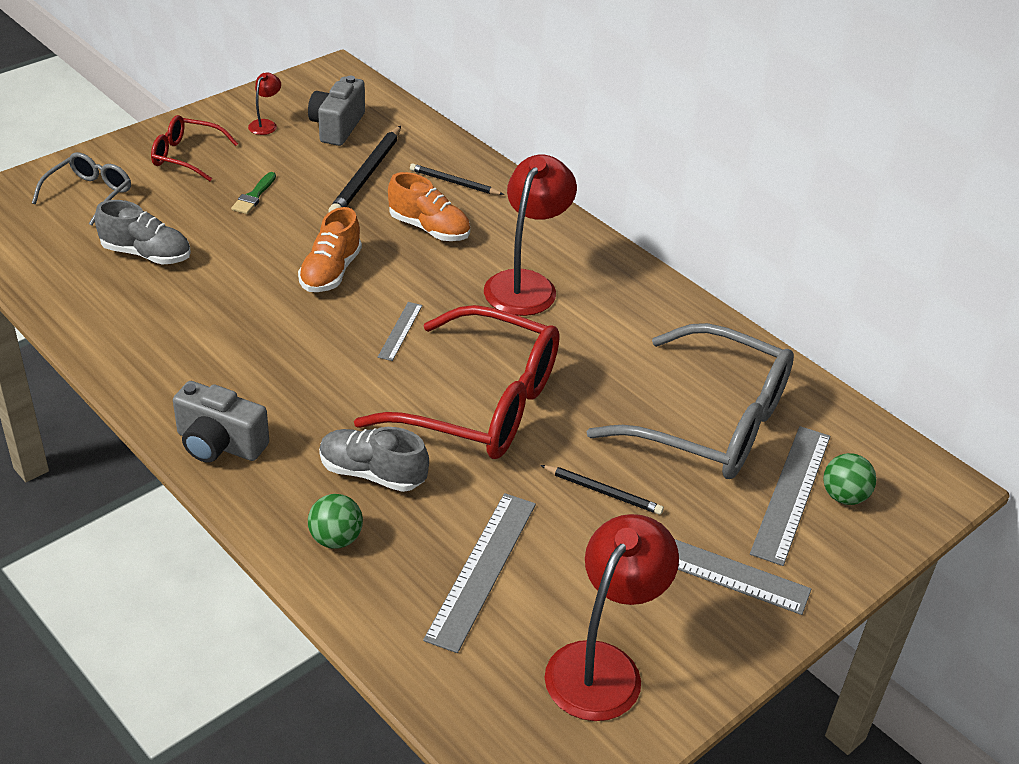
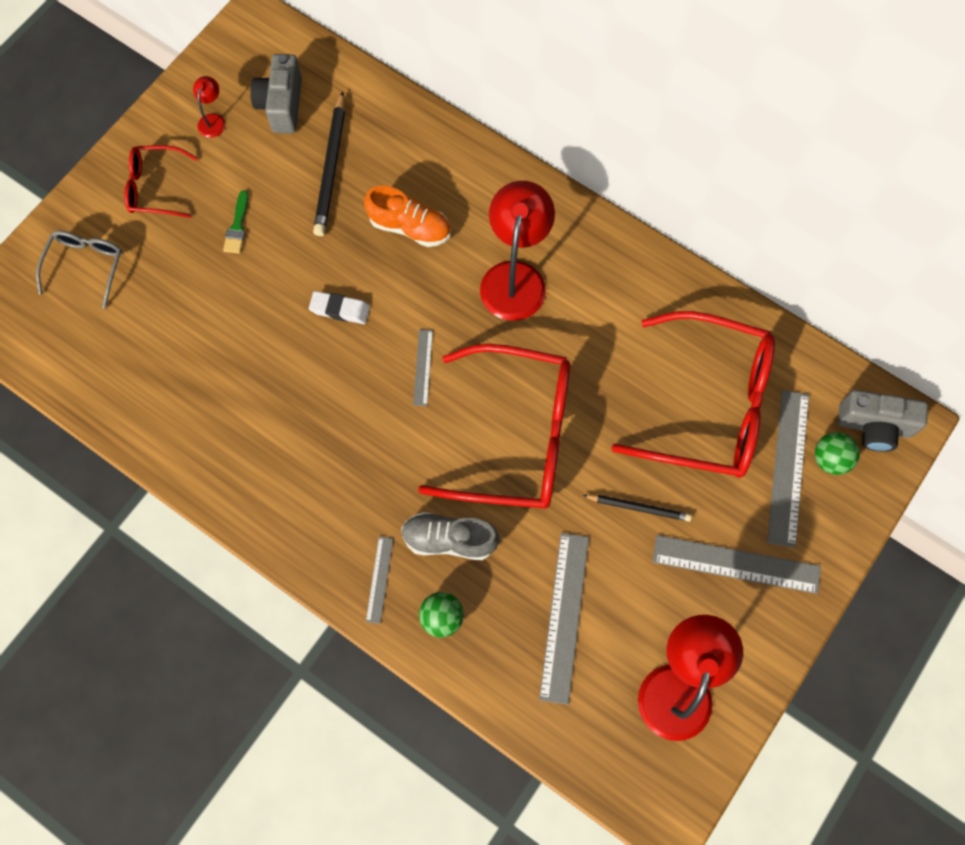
camera: 10 degrees left, 30 degrees up
grey shoe [95,200,191,265] -> none
grey camera [173,381,269,463] -> grey camera moved to [838,390,928,452]
orange shoe [298,207,362,292] -> white eraser [309,291,370,324]
black pencil [410,164,504,195] -> none
grey glasses [587,323,794,479] -> red glasses [612,311,775,478]
none -> grey ruler [366,536,393,624]

